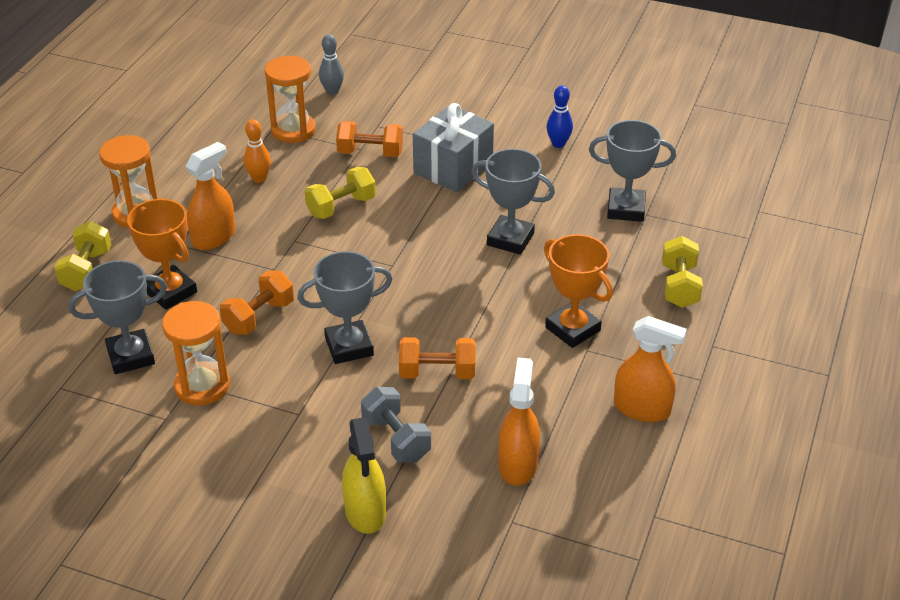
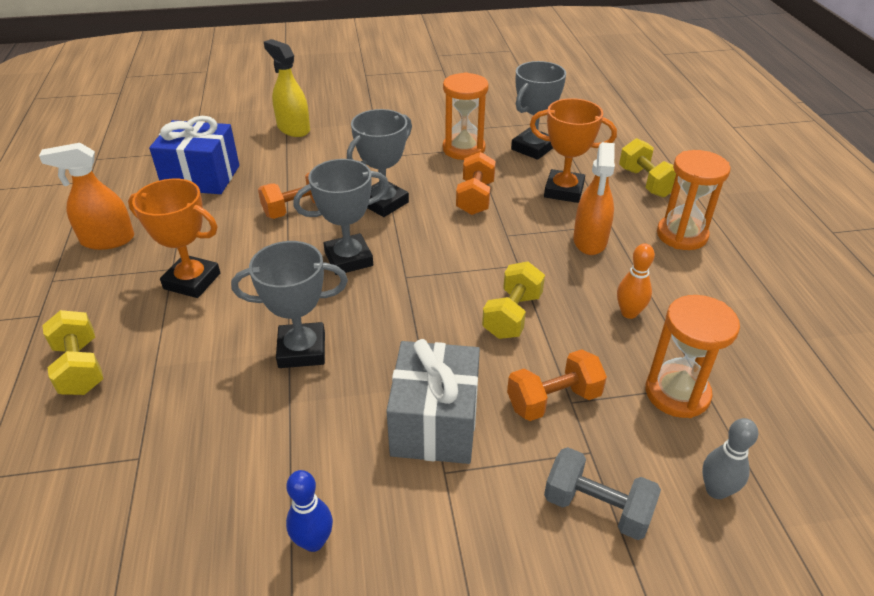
camera: 150 degrees right, 0 degrees up
grey dumbbell [361,387,431,463] -> grey dumbbell moved to [544,447,661,540]
orange spray bottle [498,358,540,486] -> blue gift [149,116,239,194]
grey trophy [589,120,676,222] -> grey trophy moved to [293,159,389,275]

